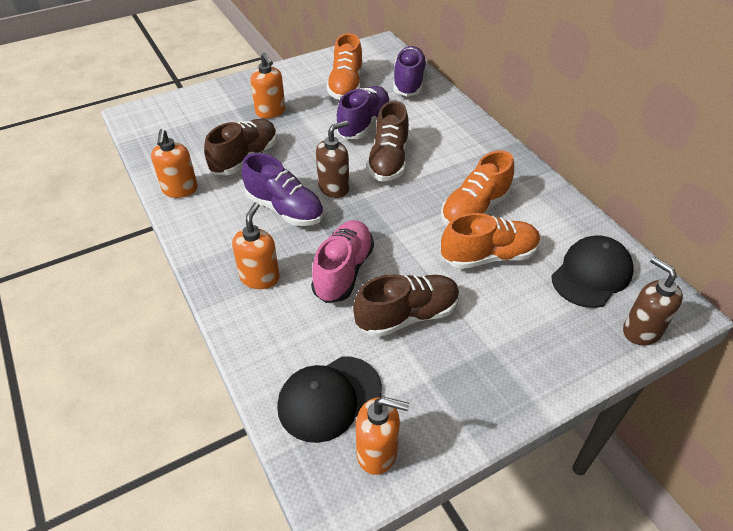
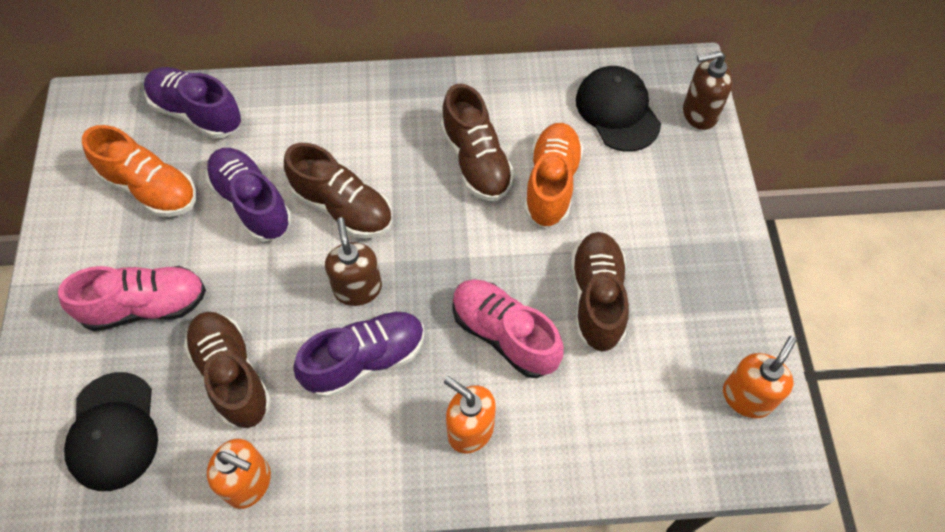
camera: 65 degrees left, 15 degrees up
orange soap dispenser [251,53,285,119] -> pink shoe [58,266,206,331]
black cap [277,356,382,443] -> black cap moved to [64,372,158,491]
orange shoe [441,150,514,226] -> brown shoe [441,83,514,201]

